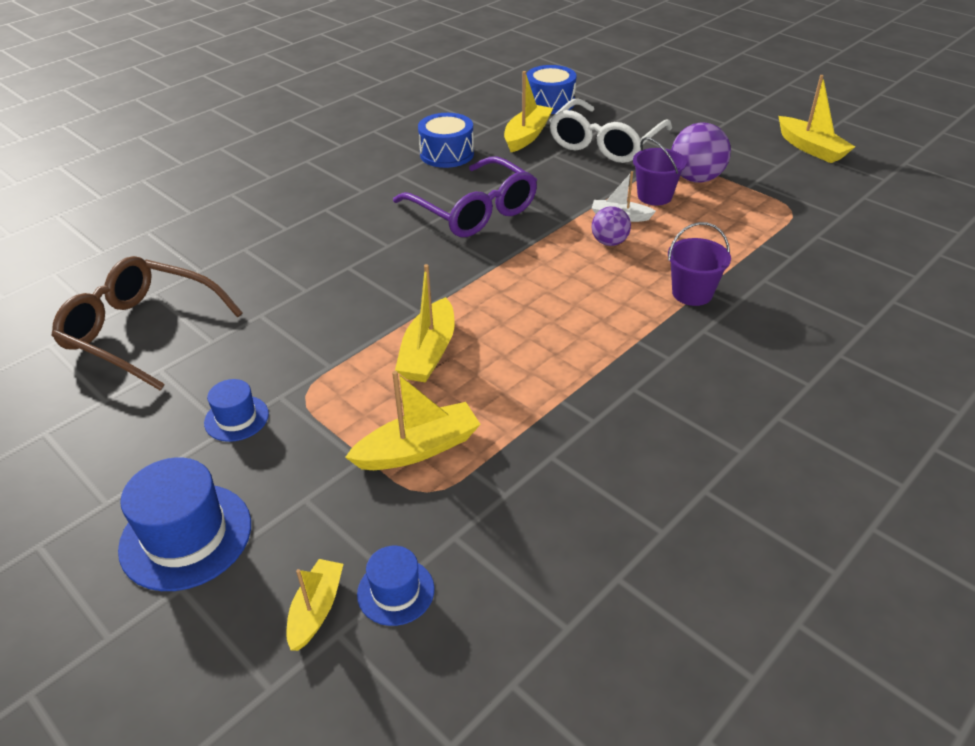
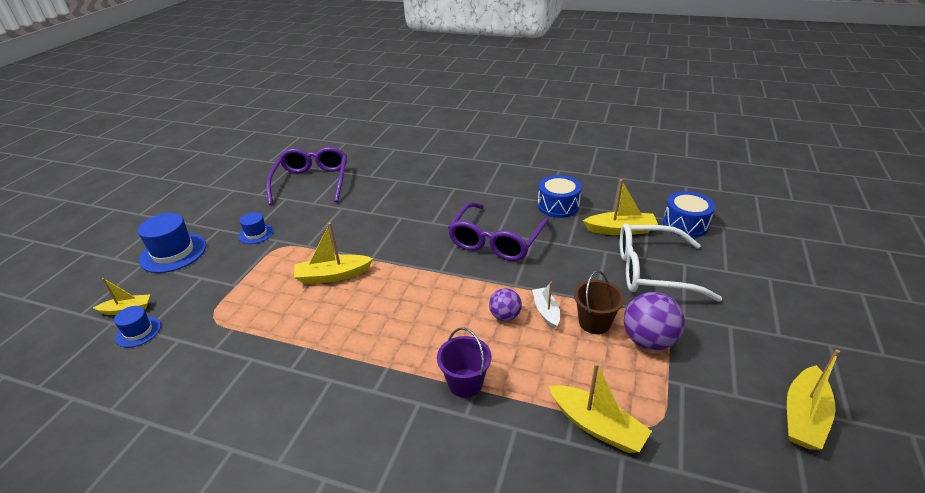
camera: 65 degrees right, 5 degrees down
brown glasses [51,256,243,391] -> purple glasses [266,147,347,205]
yellow boat [345,371,481,470] -> yellow boat moved to [549,363,652,453]
purple bucket [633,137,687,205] -> brown bucket [574,270,624,334]

